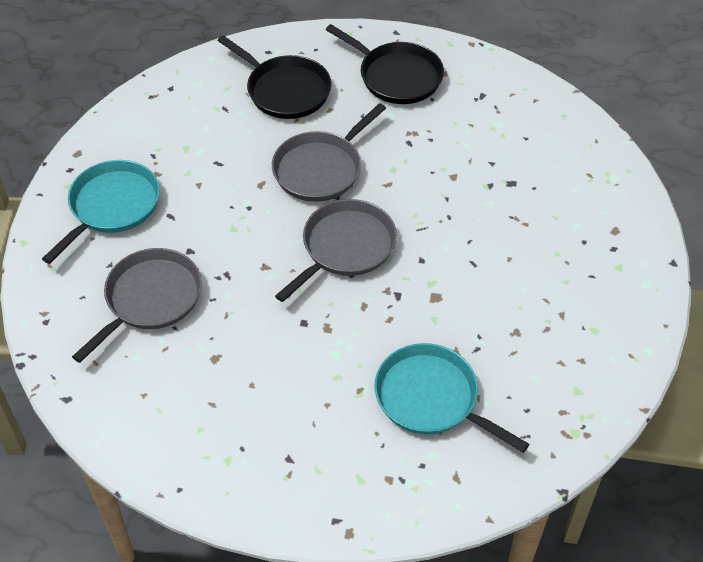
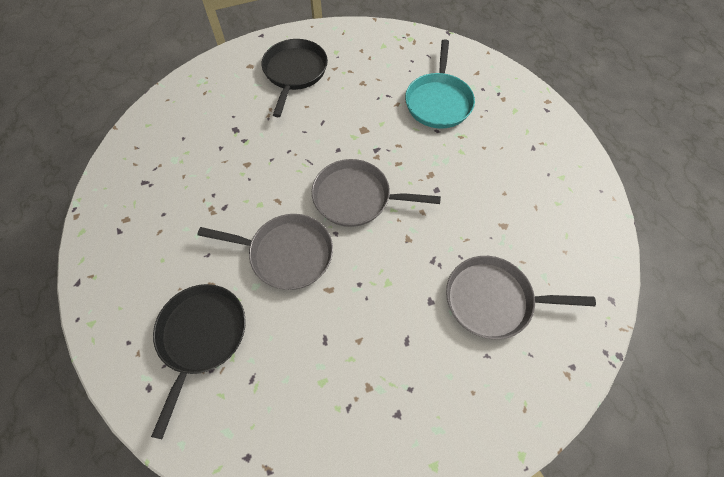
camera: 120 degrees left, 10 degrees up
turquoise pan [42,160,160,264] -> none
black pan [326,24,444,104] -> black pan moved to [262,39,328,117]

